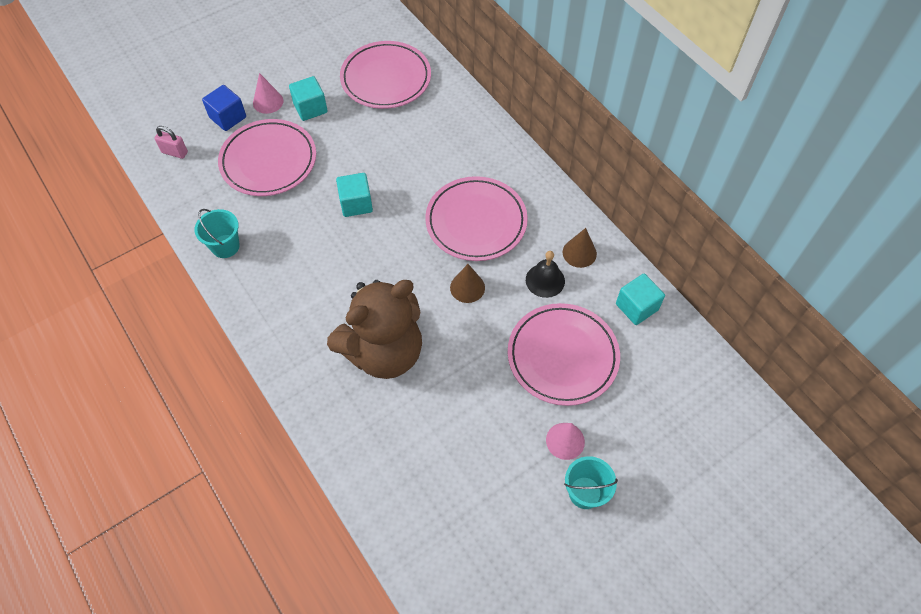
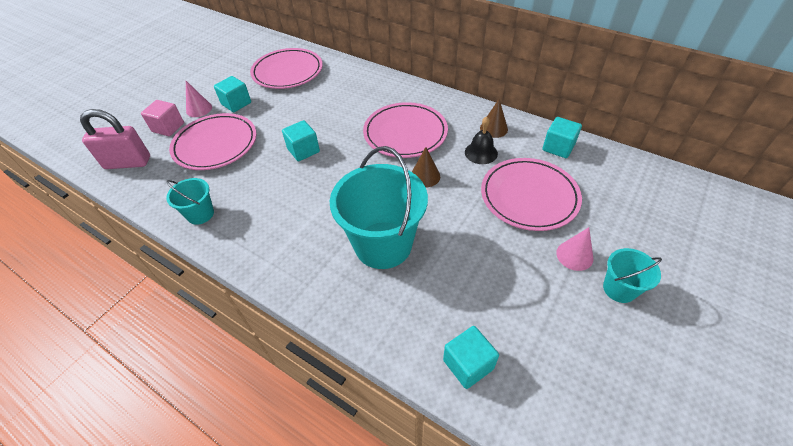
camera: 20 degrees left, 10 degrees down
pink padlock [155,126,188,159] -> pink padlock [80,109,150,169], size x1.89
blue cube [202,85,246,131] -> pink cube [141,100,184,136]
brown teddy bear [327,280,422,379] -> turquoise bucket [330,146,428,269]
none -> turquoise cube [443,326,499,389]

